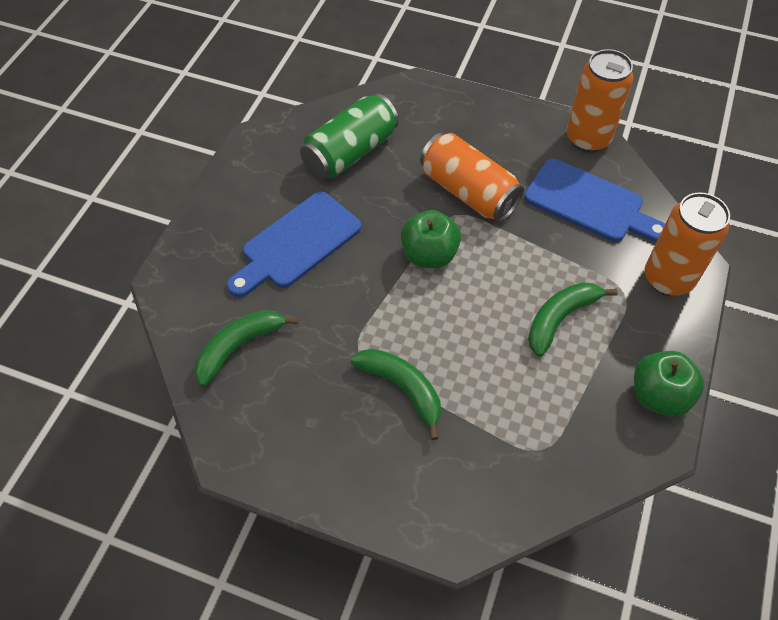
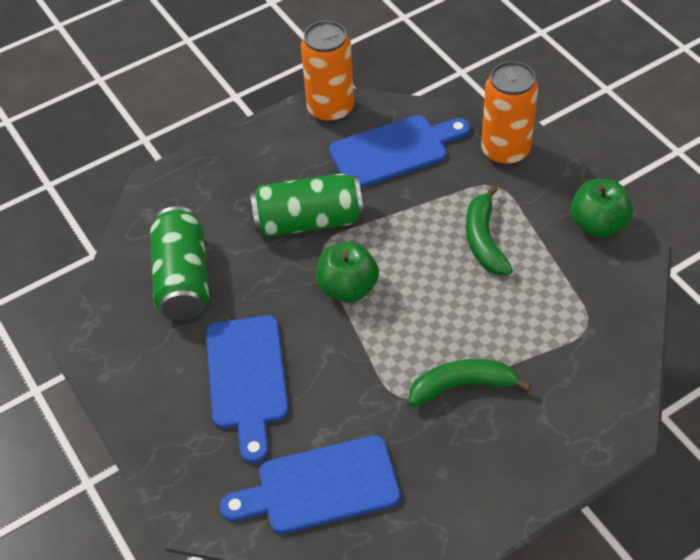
camera: 50 degrees left, 5 degrees down
green banana [195,310,299,387] -> blue cutting board [220,435,400,534]
orange can [420,133,524,222] -> green can [250,174,364,237]

